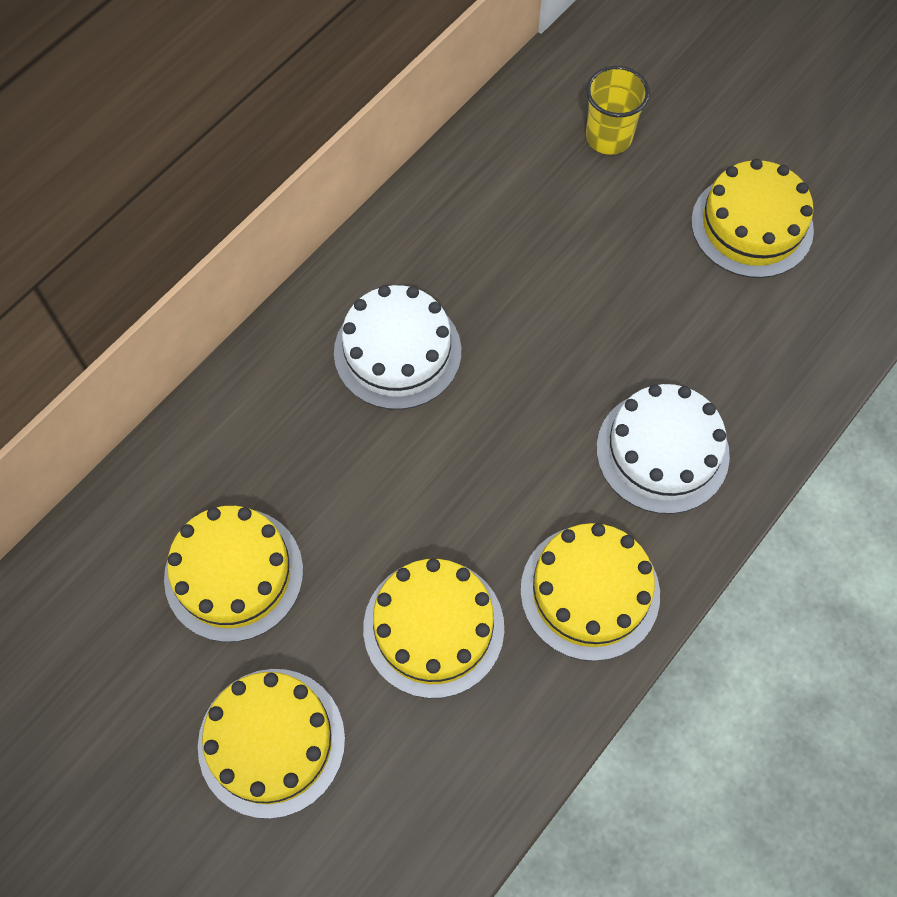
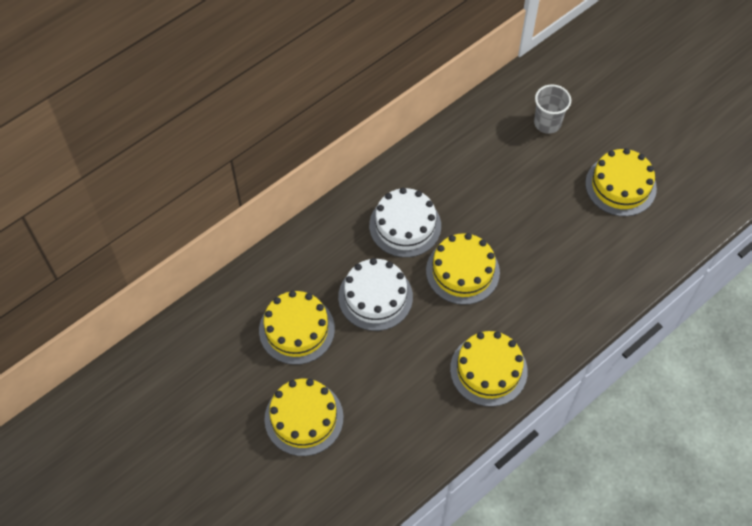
camera: 10 degrees right, 5 degrees down
yellow cake [363,558,504,698] -> yellow cake moved to [426,233,500,305]
yellow cup [586,66,650,155] -> grey cup [534,84,571,134]
white cake [597,384,730,514] -> white cake moved to [338,258,413,331]

